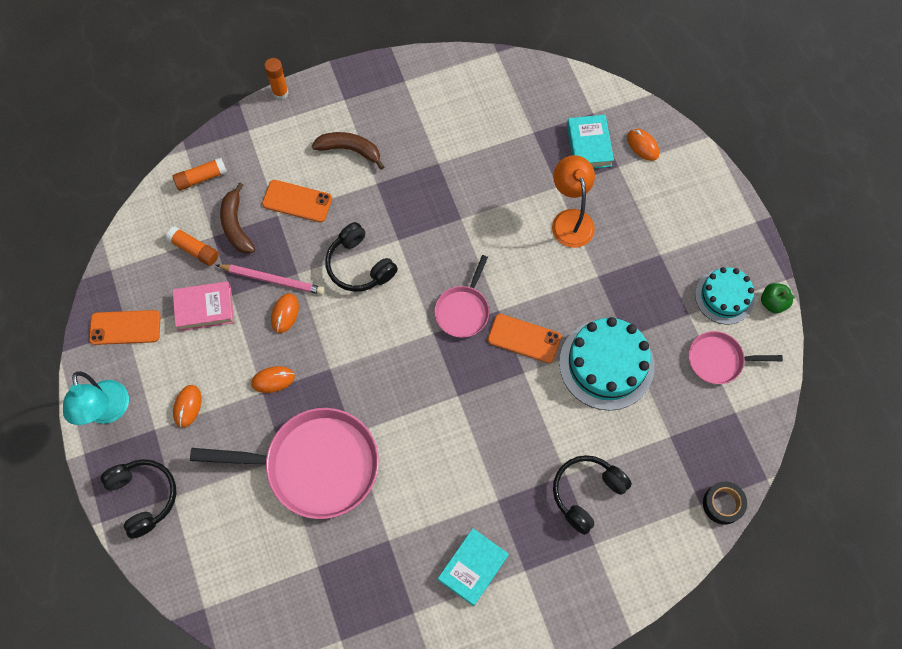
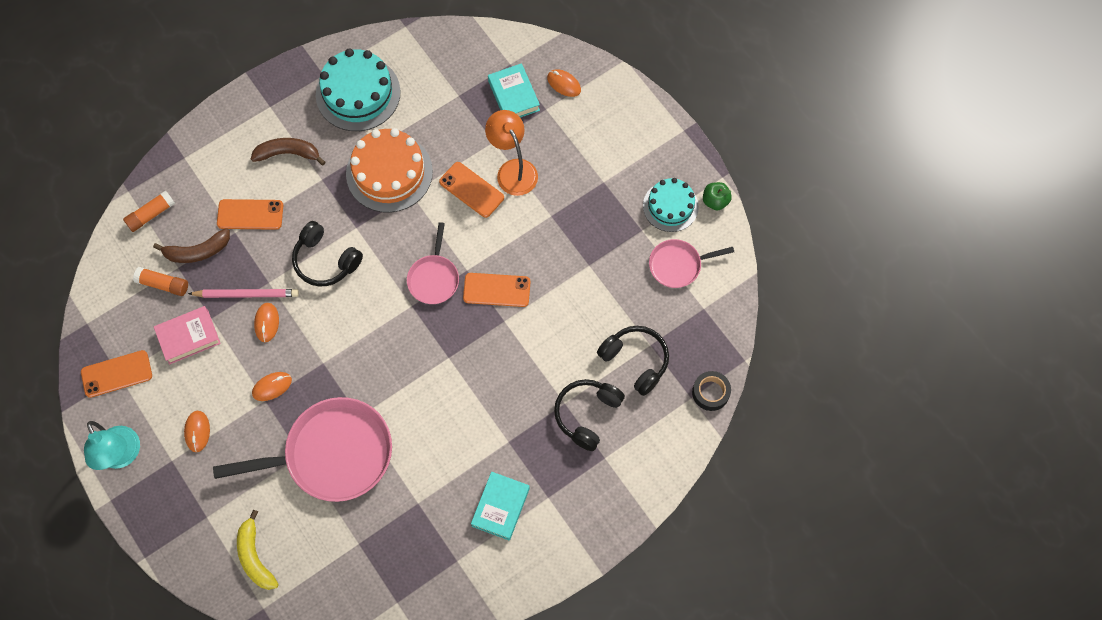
camera: 15 degrees left, 0 degrees up
black headphones [101,459,176,539] -> black headphones moved to [597,326,669,396]
brown banana [220,183,255,254] -> brown banana turned 75 degrees counterclockwise [153,228,230,263]
orange glue stick [264,58,289,100] -> none
turquoise cake [559,317,655,410] -> turquoise cake moved to [316,49,401,131]
none -> yellow banana [237,510,279,590]
none -> orange cake [346,128,433,213]
none -> orange phone [439,162,504,218]

